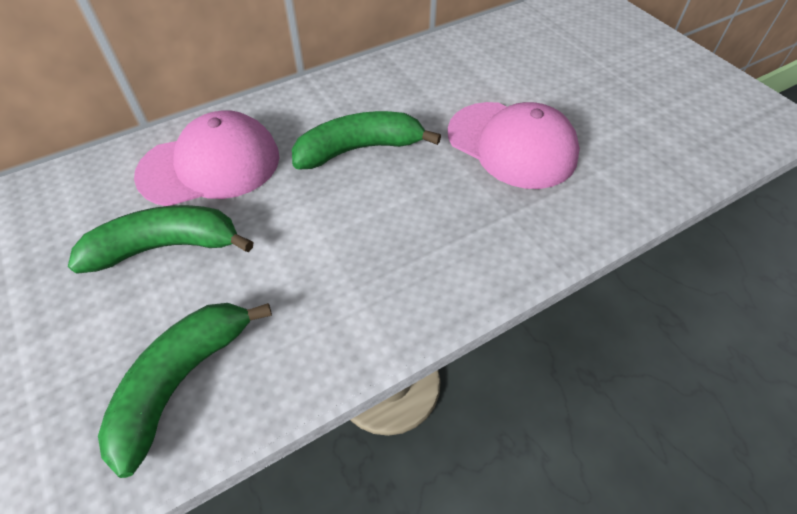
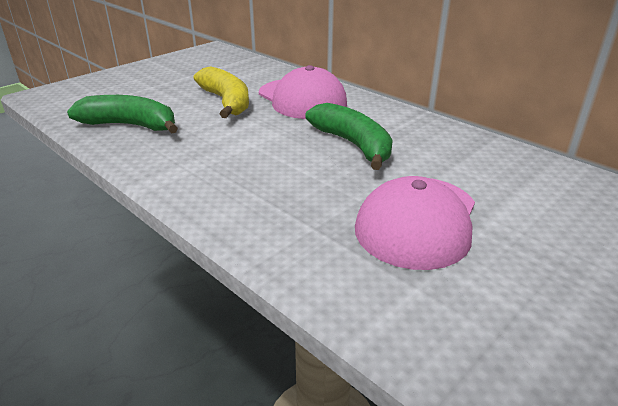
camera: 75 degrees right, 20 degrees down
green banana [68,205,254,274] -> yellow banana [194,66,249,118]

